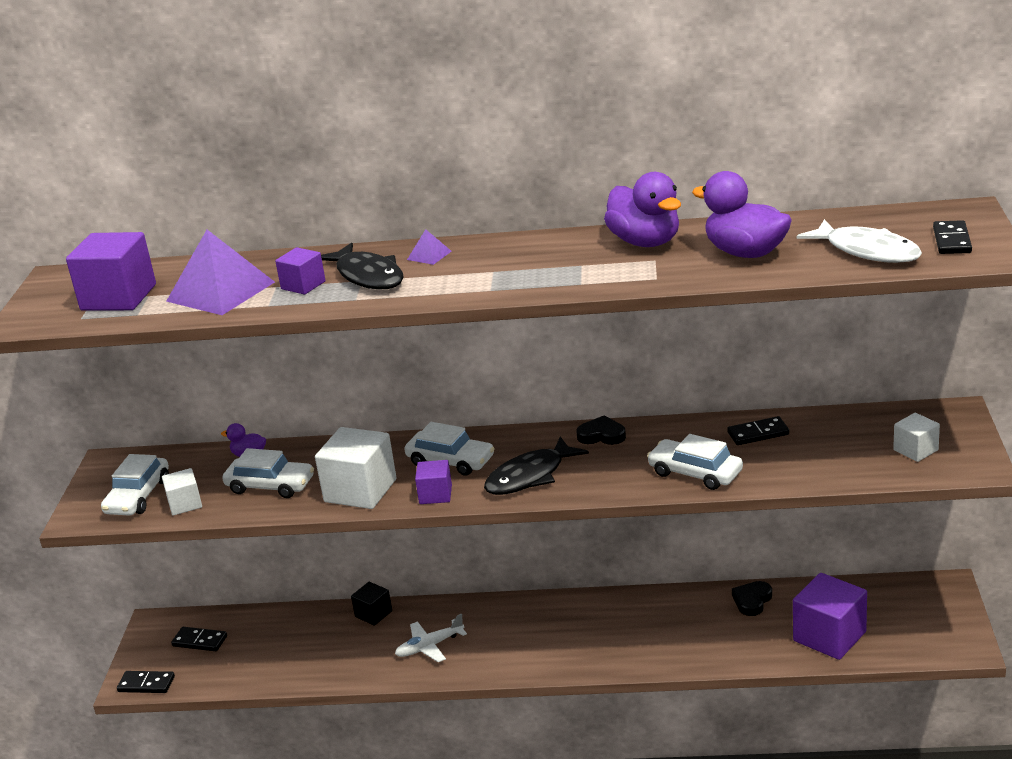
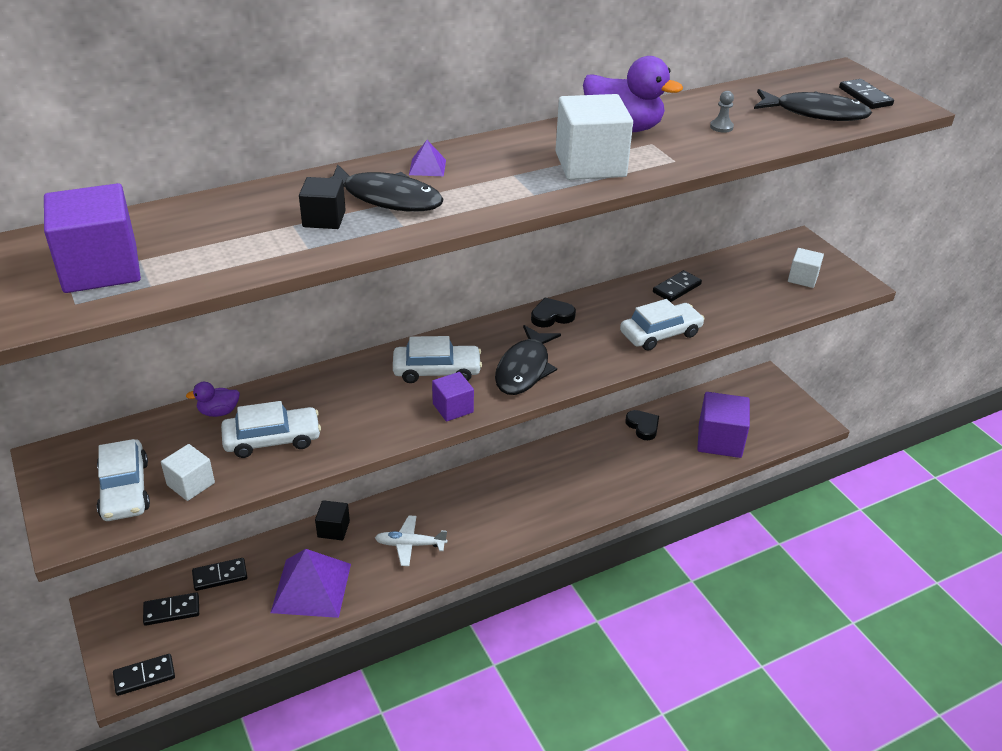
camera: 35 degrees left, 10 degrees up
purple pyramid [166,230,275,315] -> purple pyramid moved to [271,549,351,618]
purple cube [275,247,326,295] -> black cube [299,177,346,229]
white cube [315,427,397,509] -> white cube moved to [556,94,633,180]
white plane [395,614,467,662] -> white plane turned 60 degrees clockwise [375,515,447,566]
white car [647,434,743,490] -> white car turned 150 degrees clockwise [620,299,705,351]
purple duck [692,171,792,258] -> grey pawn [710,91,734,133]
black heart [732,581,772,616] -> black heart turned 150 degrees clockwise [625,410,659,440]
white fish [797,219,922,263] -> black fish [754,89,872,121]
none -> black domino [192,558,247,591]

